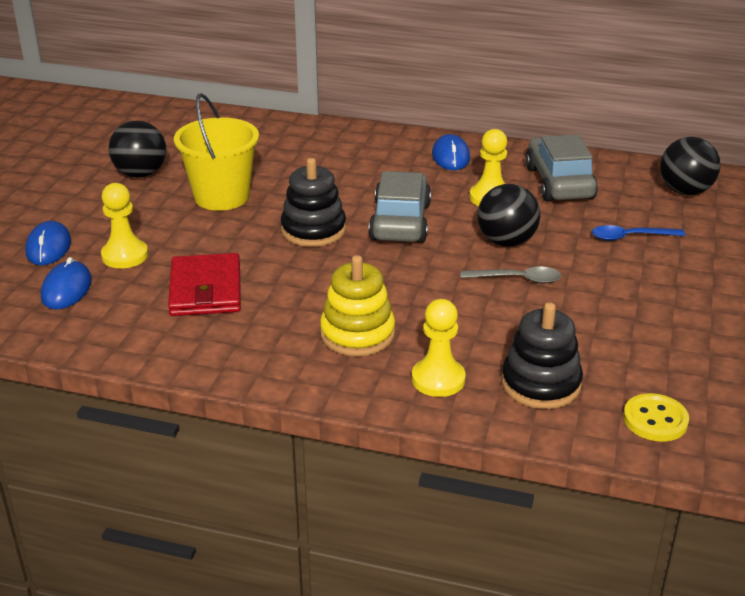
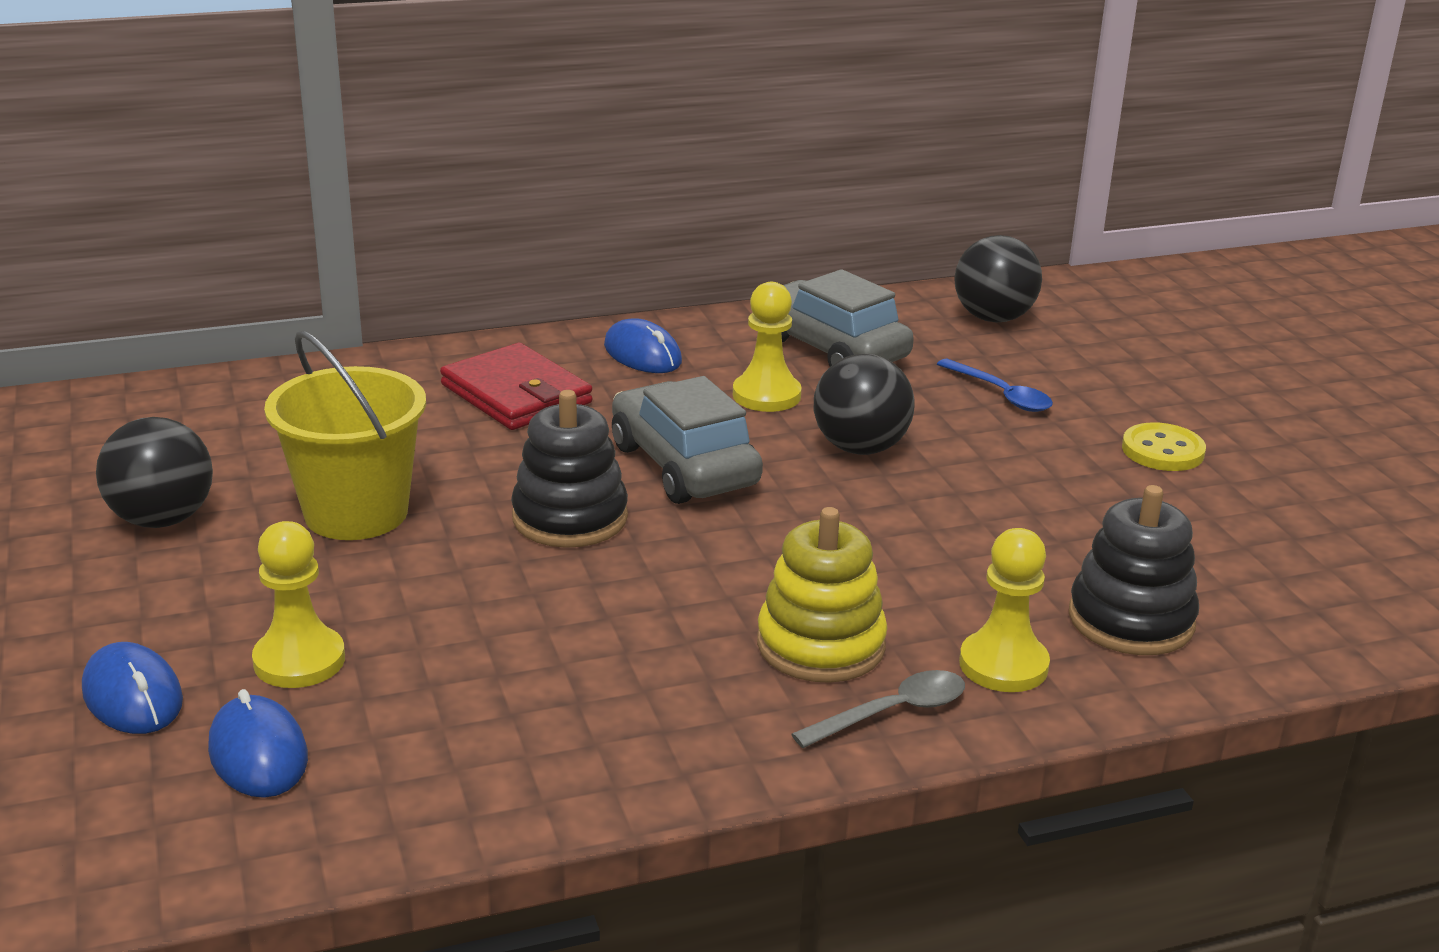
camera: 35 degrees left, 5 degrees down
red wallet [168,253,241,316] -> red wallet moved to [440,343,592,430]
grey spoon [461,267,561,284] -> grey spoon moved to [791,670,965,748]
blue spoon [592,225,685,241] -> blue spoon turned 90 degrees counterclockwise [937,359,1053,412]
yellow button [623,393,689,442] -> yellow button moved to [1122,422,1206,471]

